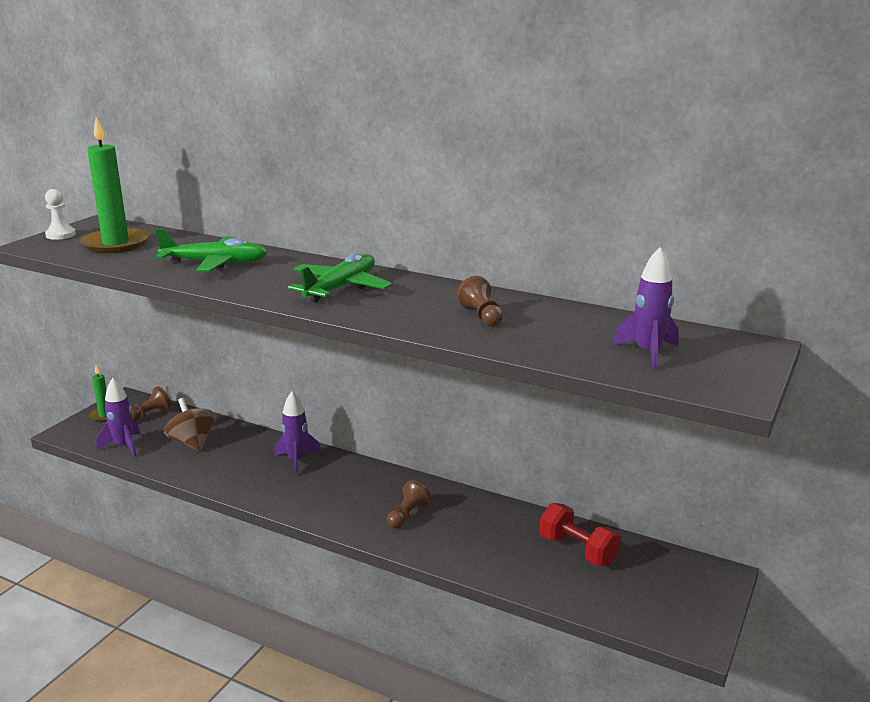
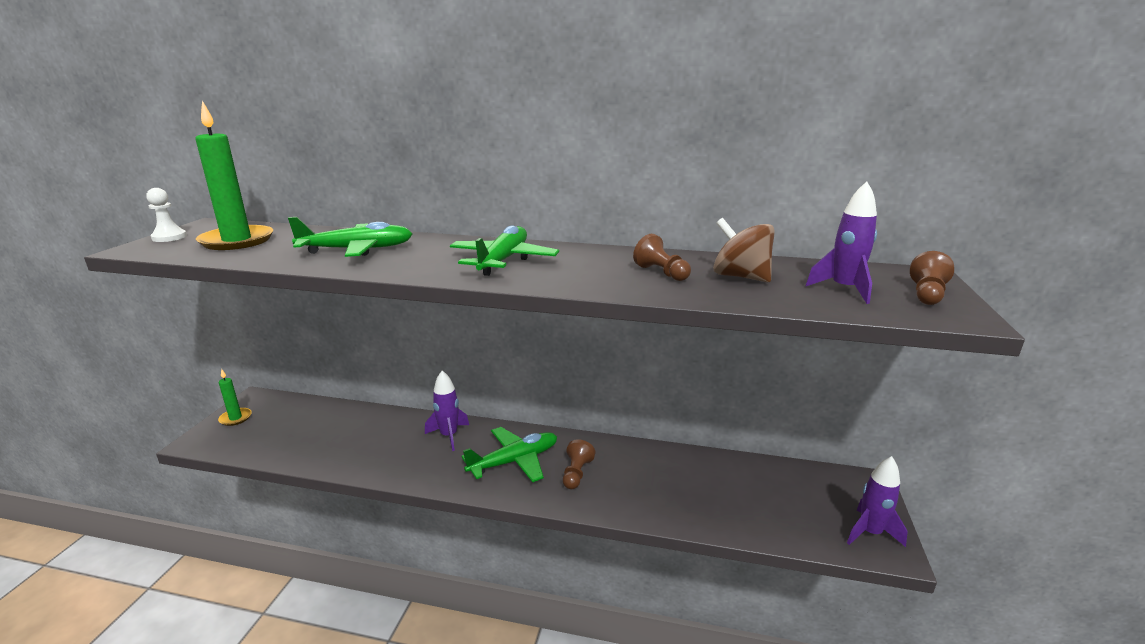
camera: 15 degrees left, 0 degrees up
purple rocket [97,378,140,457] -> purple rocket moved to [847,456,908,547]
brown pawn [132,386,171,422] -> brown pawn moved to [910,251,954,305]
brown spinning top [164,398,216,451] -> brown spinning top moved to [713,218,775,282]
red dumbbell [540,503,621,566] -> none
none -> green plane [461,427,557,482]

